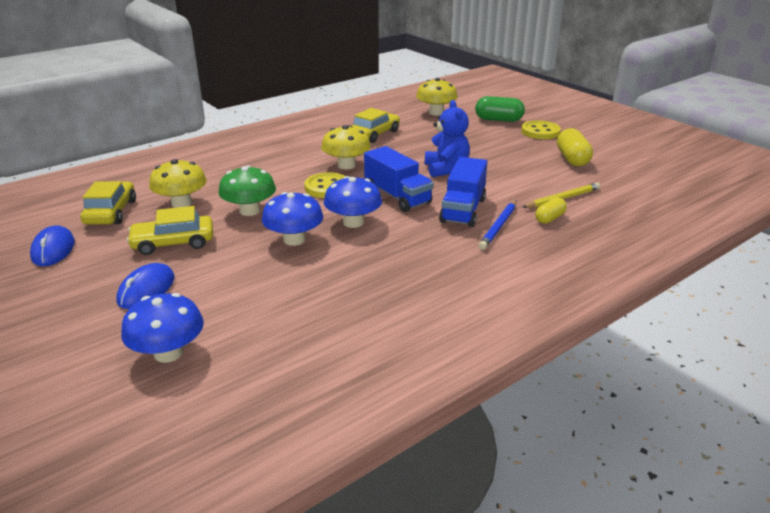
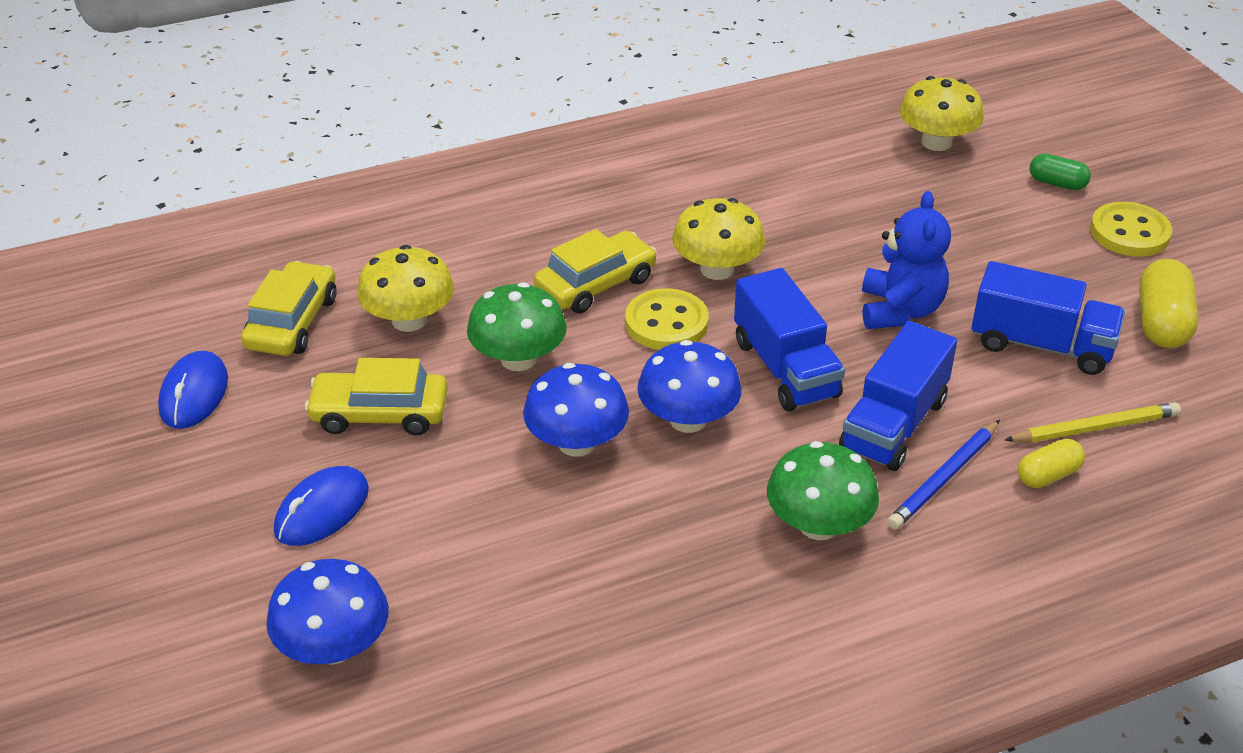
camera: 15 degrees right, 10 degrees up
yellow car [352,108,400,143] -> yellow car moved to [534,229,657,313]
green capsule [475,96,525,122] -> green capsule [1029,154,1091,190], size x0.61
none -> green mushroom [767,441,879,540]
none -> blue truck [971,261,1125,375]

